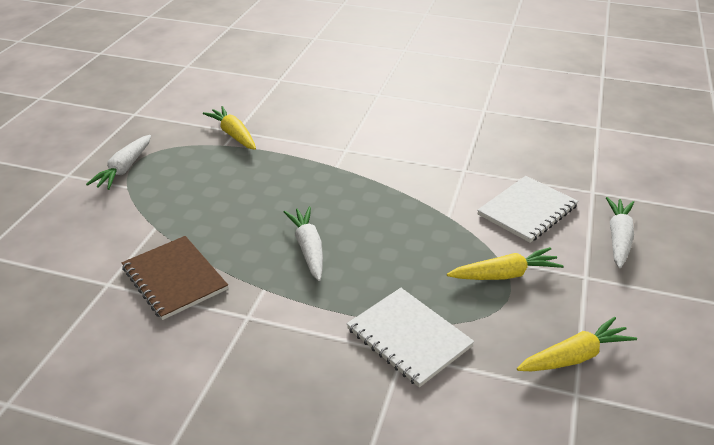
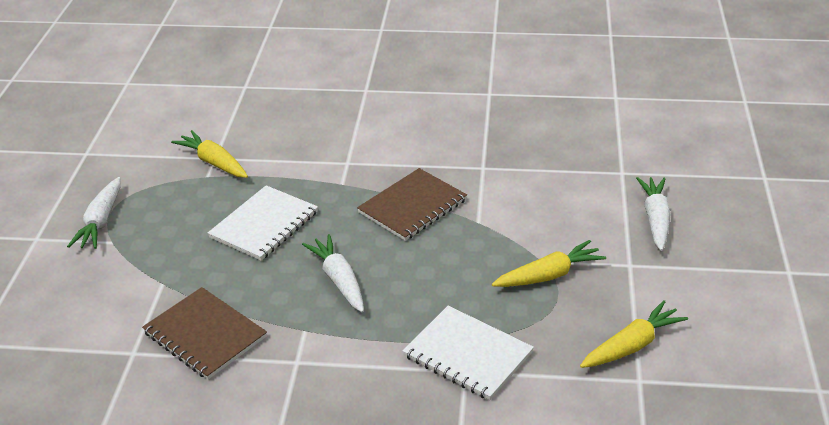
camera: 10 degrees left, 0 degrees up
white notebook [477,176,578,243] -> white notebook moved to [208,185,318,261]
none -> brown notebook [357,168,467,241]

